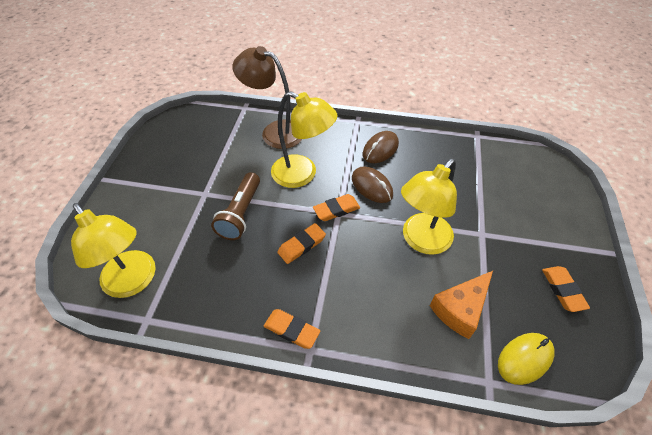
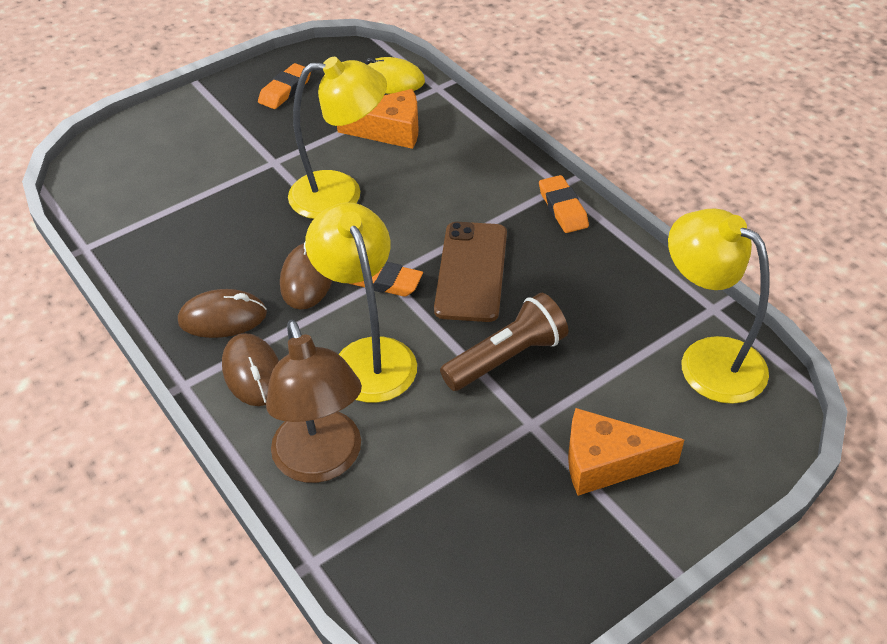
camera: 135 degrees left, 5 degrees down
yellow lamp [71,203,156,298] -> yellow lamp turned 45 degrees counterclockwise [668,209,770,404]
orange eraser [277,223,326,264] -> brown phone [434,222,507,322]
none -> brown mouse [222,333,279,406]
none -> orange cheese [568,408,684,496]

